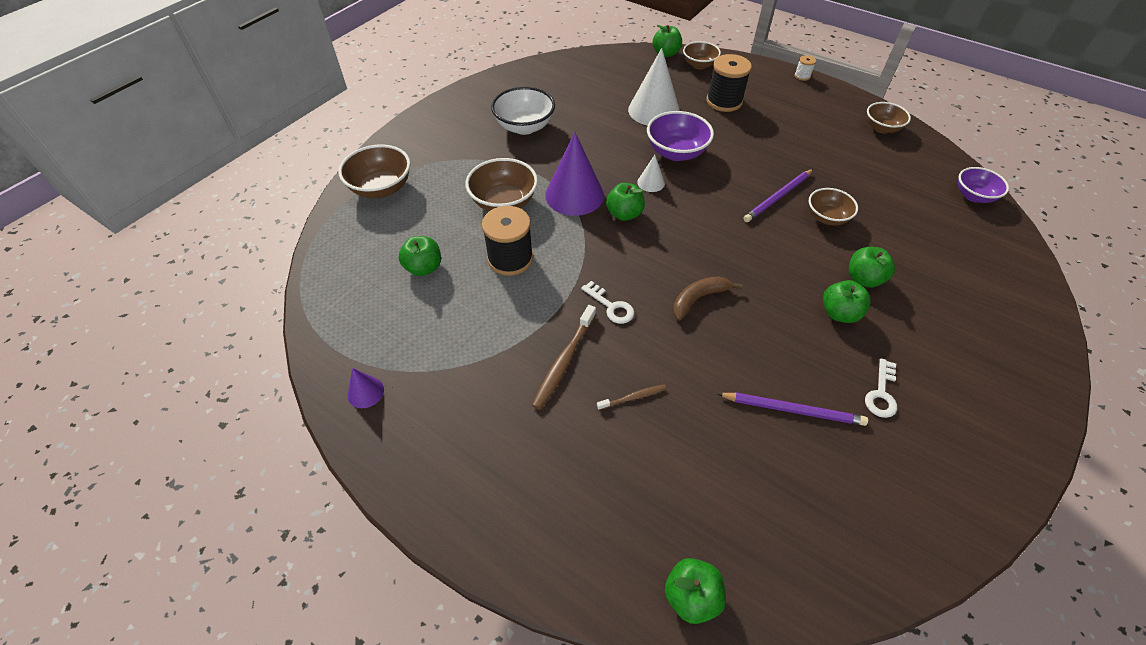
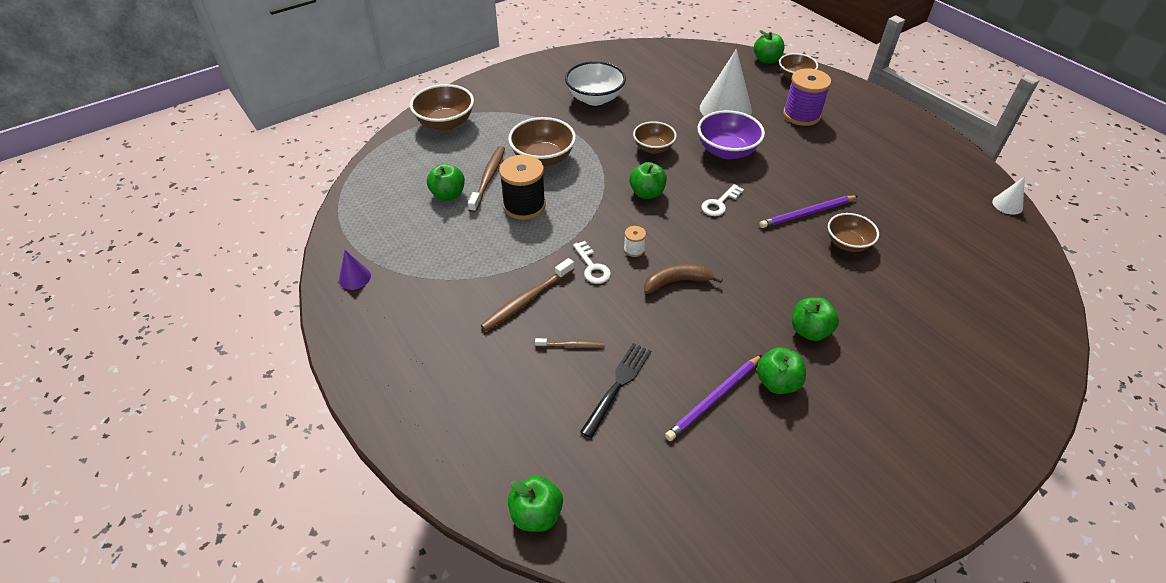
camera: 20 degrees right, 5 degrees down
purple cone [545,132,604,216] -> none
white cone [637,155,665,192] -> white cone moved to [992,177,1025,215]
black spool [706,54,752,112] -> purple spool [783,68,831,126]
purple pencil [718,392,868,426] -> purple pencil turned 105 degrees clockwise [665,355,762,441]
white spool [795,55,816,81] -> white spool moved to [624,226,646,257]
green apple [849,247,895,288] -> green apple moved to [757,347,806,394]
white key [865,358,897,418] -> white key moved to [701,184,744,216]
brown bowl [867,102,911,133] -> brown bowl moved to [633,121,677,154]
purple bowl [958,167,1009,203] -> none
none -> brown toothbrush [468,146,505,213]
none -> black fork [580,343,651,438]

